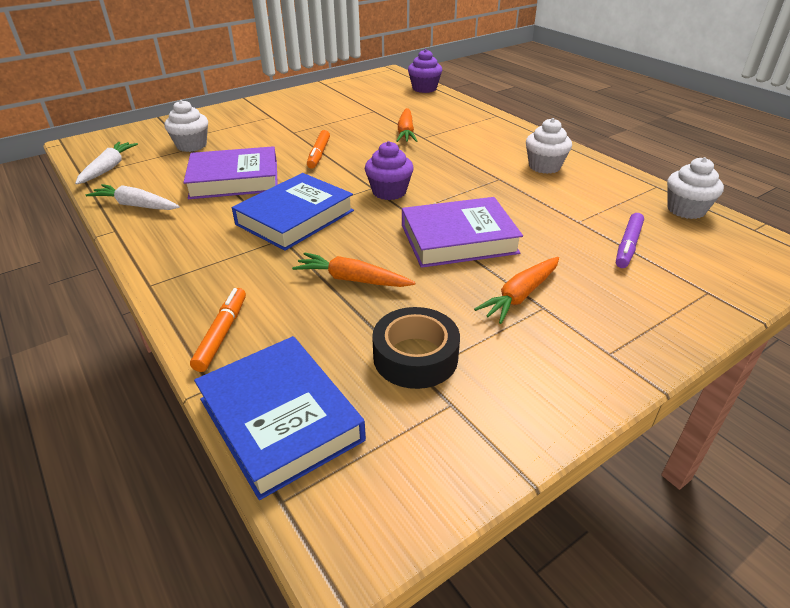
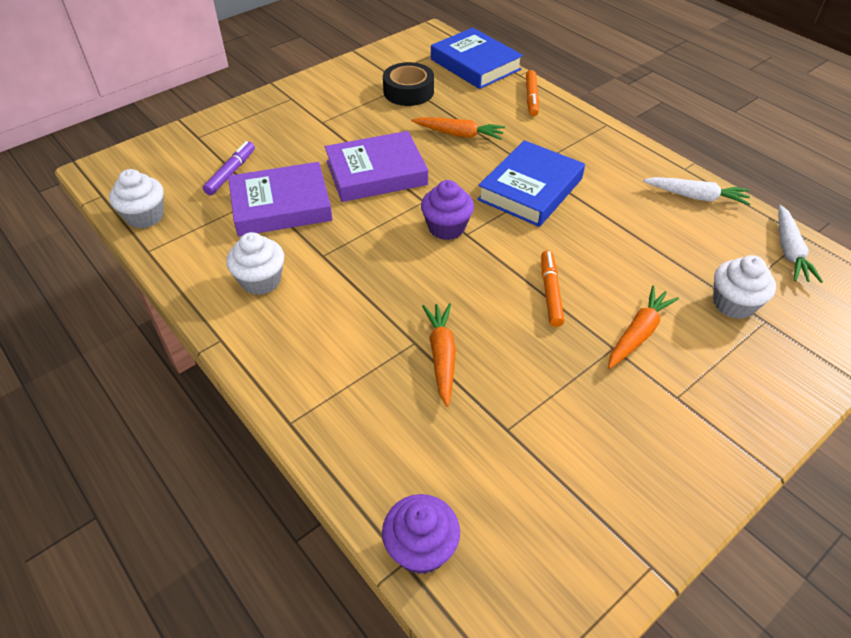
camera: 175 degrees right, 10 degrees up
purple book [183,146,278,199] -> purple book moved to [228,162,333,236]
orange carrot [474,257,559,324] -> orange carrot moved to [608,286,679,369]

